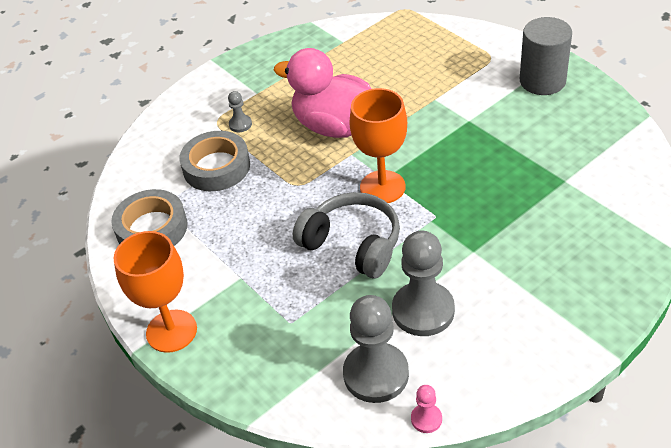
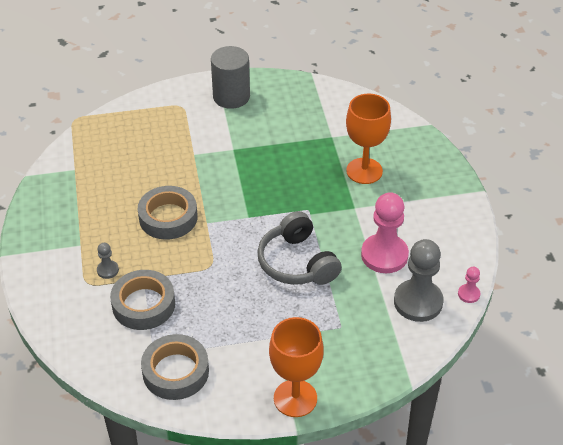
camera: 65 degrees left, 0 degrees up
pink duck [274,48,371,138] -> grey tape [138,186,198,240]
grey headphones [293,192,400,278] -> grey headphones turned 90 degrees counterclockwise [257,211,342,285]
orange goblet [349,88,407,203] -> orange goblet moved to [346,93,391,184]
grey pawn [392,230,455,336] -> pink pawn [361,192,409,273]

